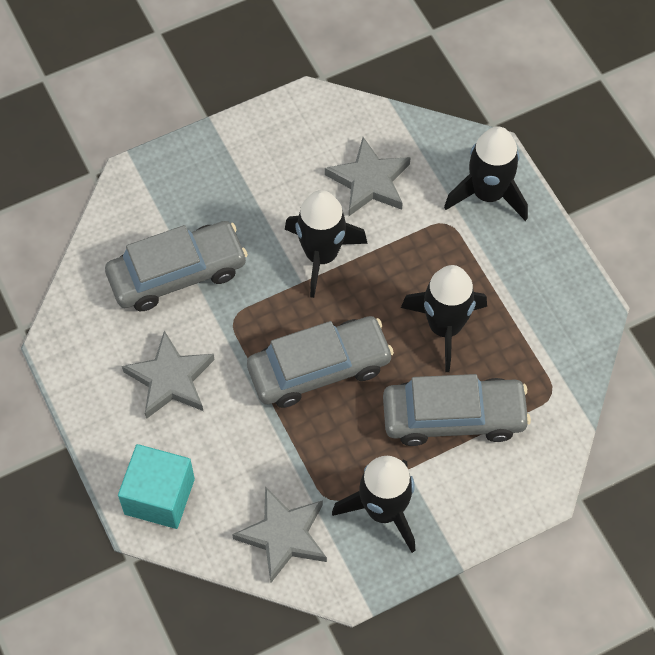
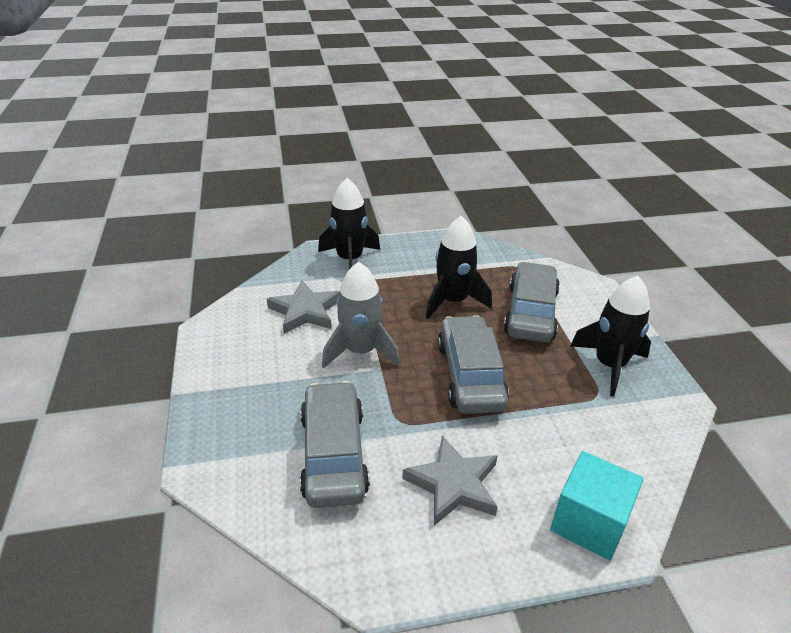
camera: 75 degrees left, 25 degrees down
grey star [232,487,327,583] -> none
black rocket [285,190,368,298] -> grey rocket [322,262,400,369]

